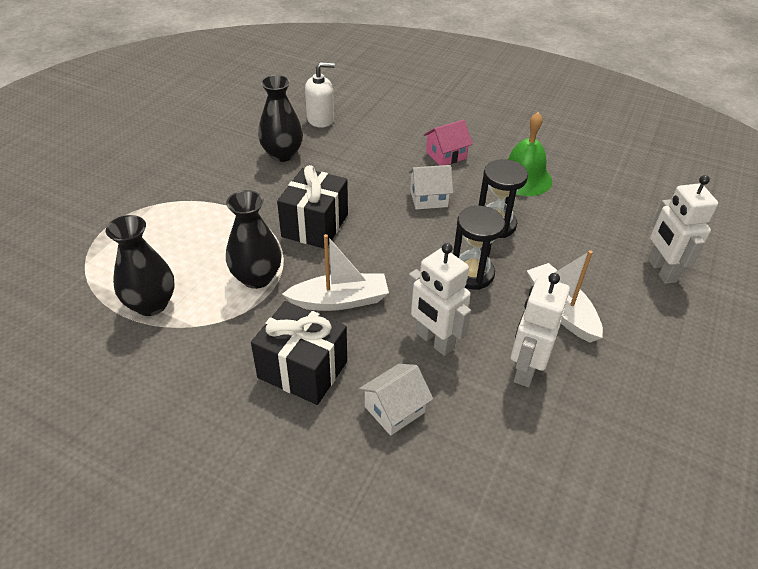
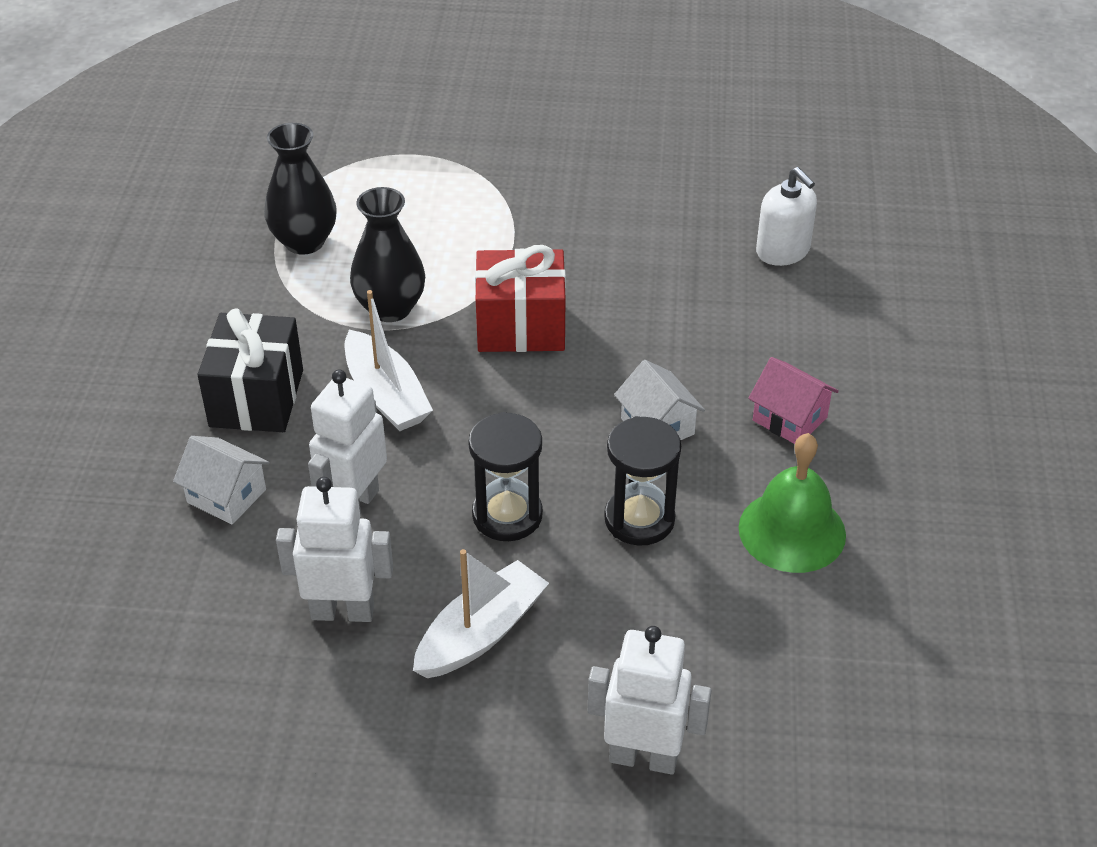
camera: 70 degrees right, 0 degrees up
black vase [258,75,303,162] -> none
black gift [277,165,348,248] -> red gift [475,245,566,352]
white robot [648,175,718,284] -> white robot turned 45 degrees clockwise [588,626,712,775]

